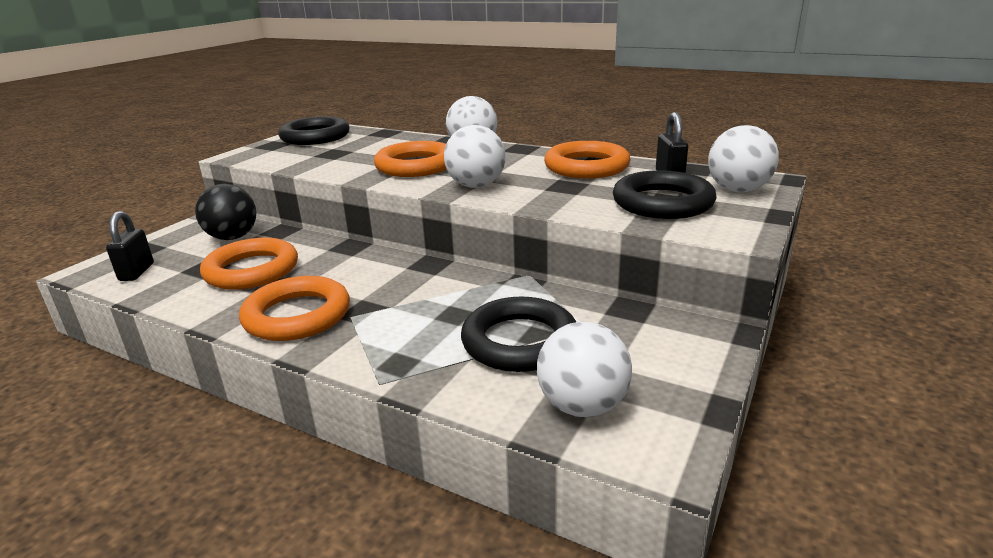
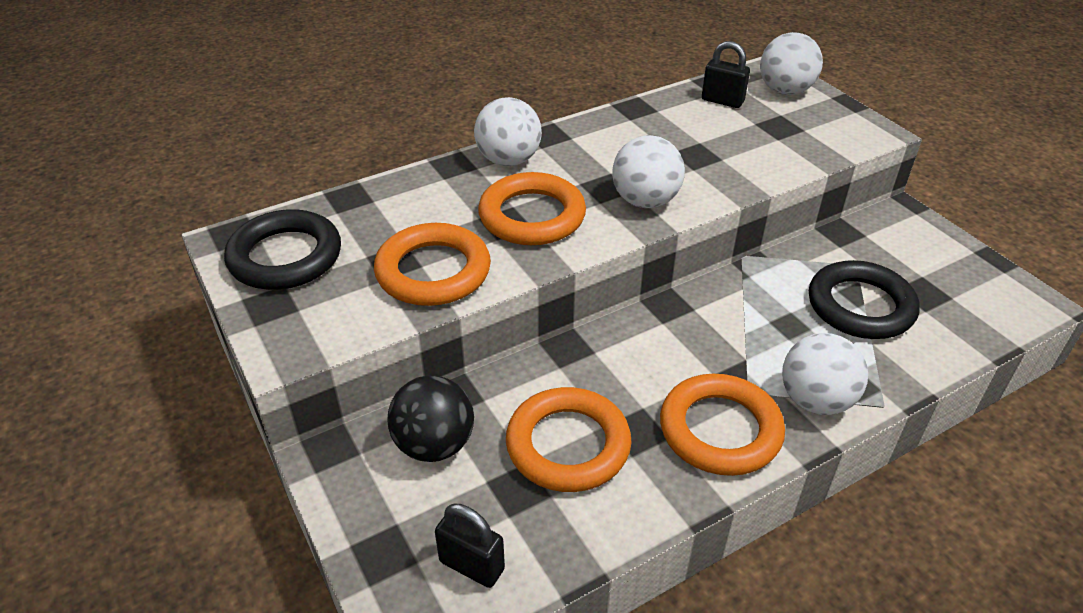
camera: 60 degrees left, 15 degrees up
white ball [537,322,632,417] -> white ball moved to [782,333,868,415]
orange ring [544,141,631,178] -> orange ring moved to [374,223,491,306]
black ring [613,170,717,219] -> none

